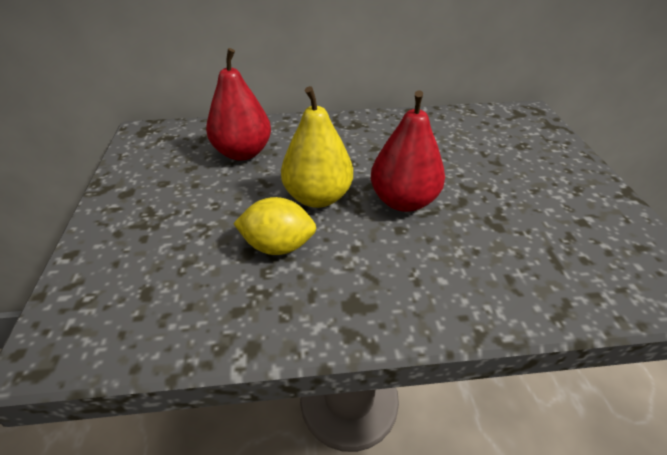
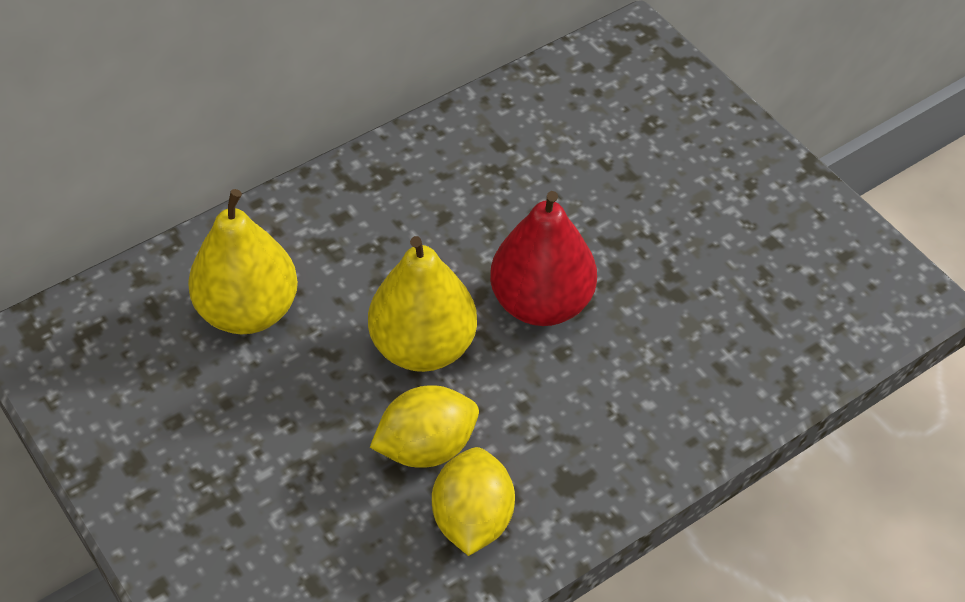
camera: 30 degrees left, 10 degrees up
red pear [206,48,271,161] -> yellow pear [188,189,298,334]
none -> yellow lemon [432,447,515,556]

